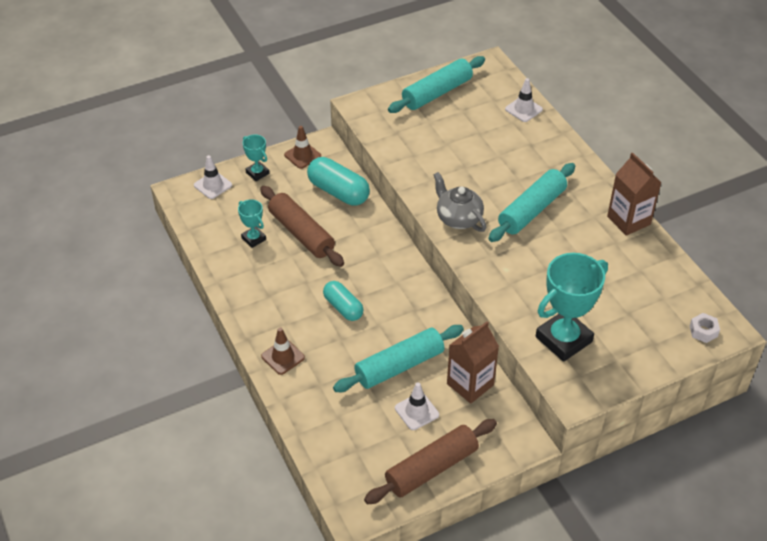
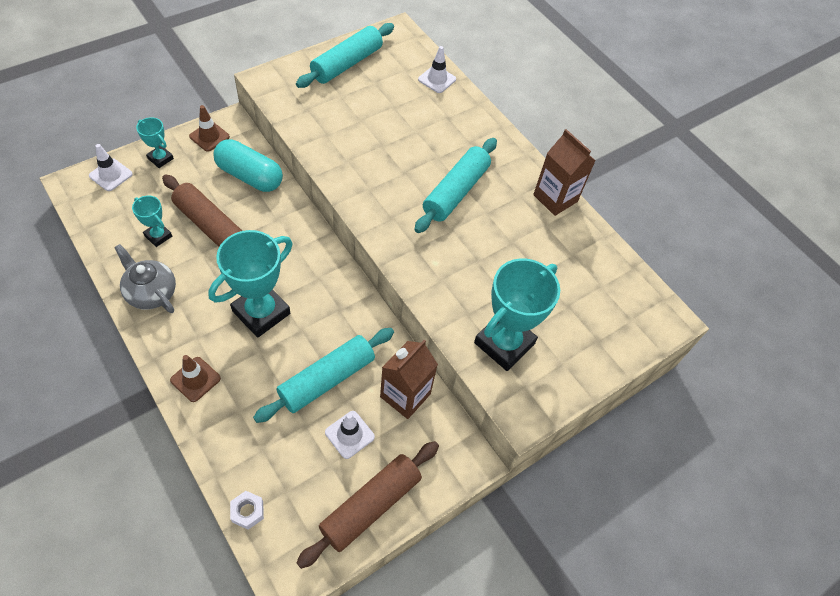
camera: 15 degrees left, 10 degrees up
turquoise capsule [323,281,364,321] -> turquoise trophy [208,230,293,338]
grey teapot [434,172,486,232] -> grey teapot moved to [114,244,176,313]
white nut [690,313,720,343] -> white nut moved to [230,491,264,530]

